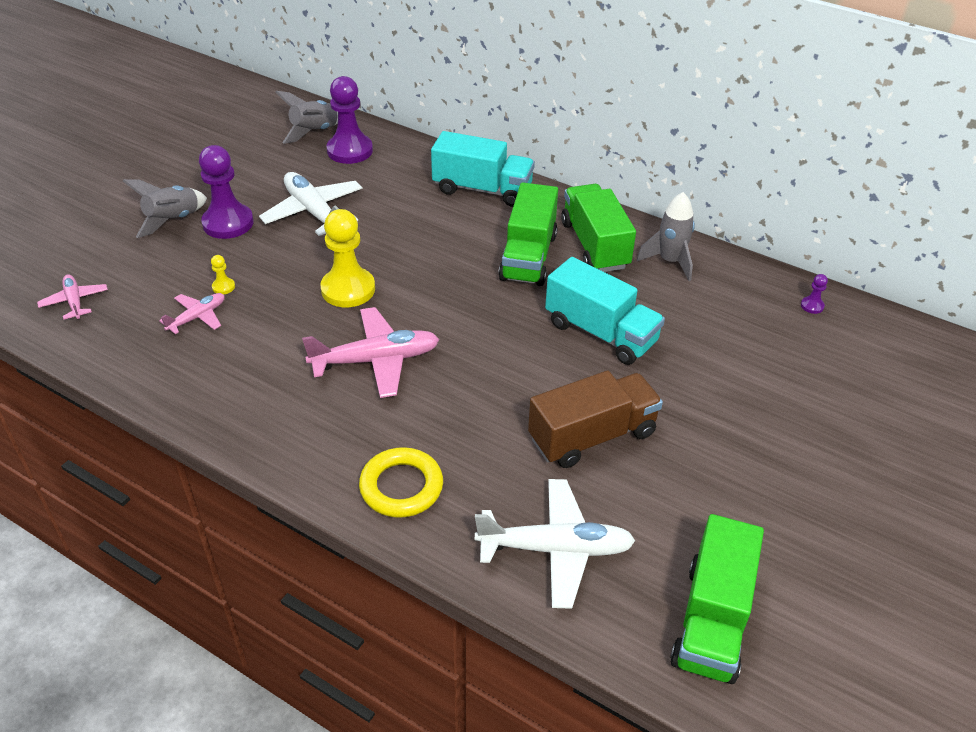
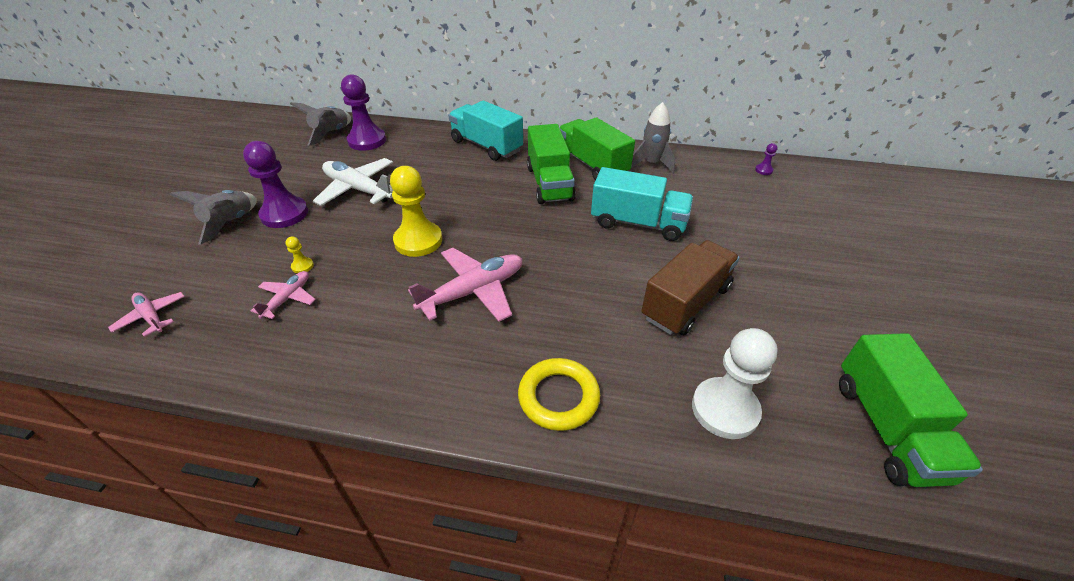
camera: 20 degrees left, 0 degrees up
turquoise truck [431,131,535,207] -> turquoise truck turned 135 degrees counterclockwise [448,101,523,161]
white plane [475,479,635,609] -> white pawn [692,328,778,439]

